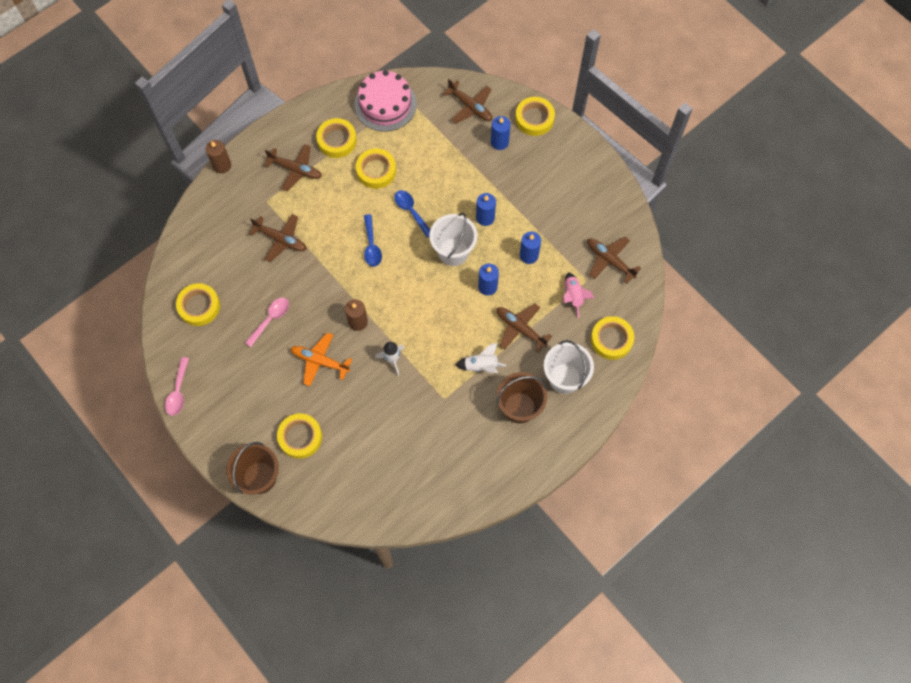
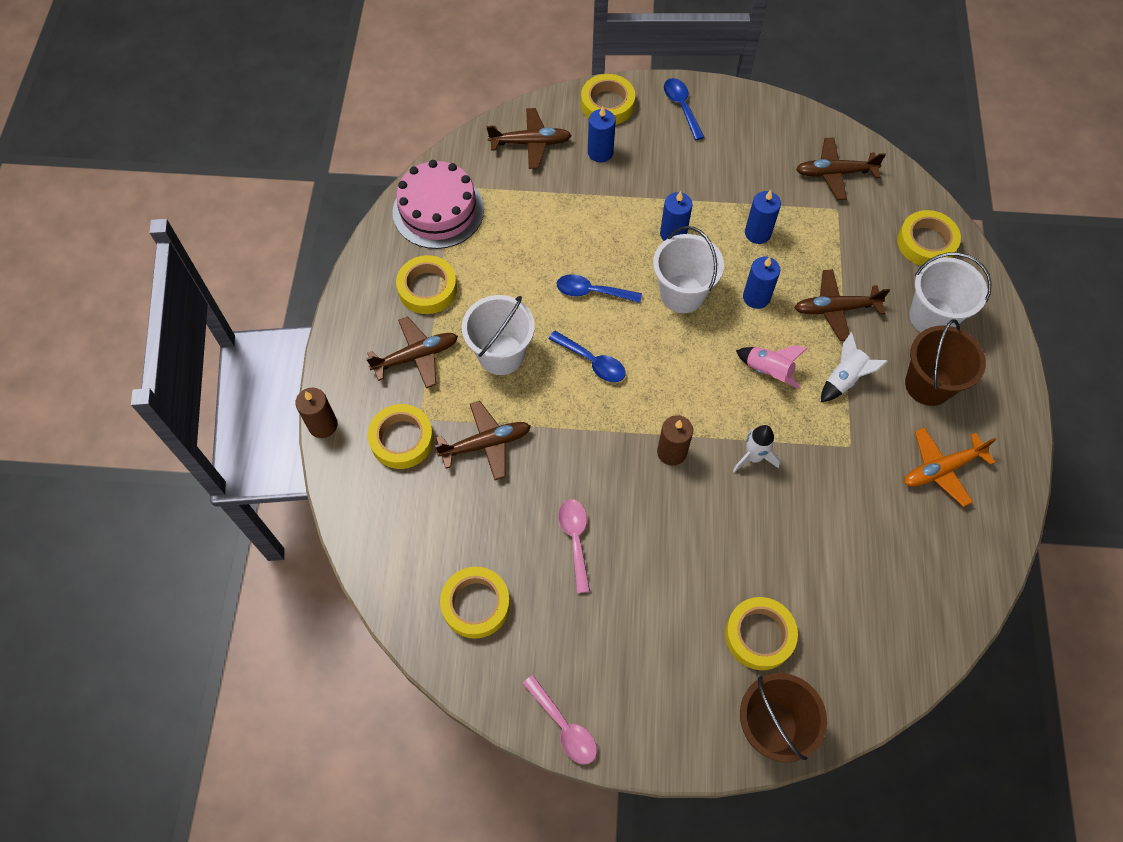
camera: 45 degrees left, 5 degrees down
orange plane [291,332,352,386] -> orange plane moved to [904,427,996,507]
yellow tape [356,149,396,189] -> yellow tape moved to [368,404,434,469]
pink rocket [563,272,594,318] -> pink rocket moved to [736,345,807,389]
none -> white bucket [462,295,535,375]
none -> blue spoon [664,78,704,140]

